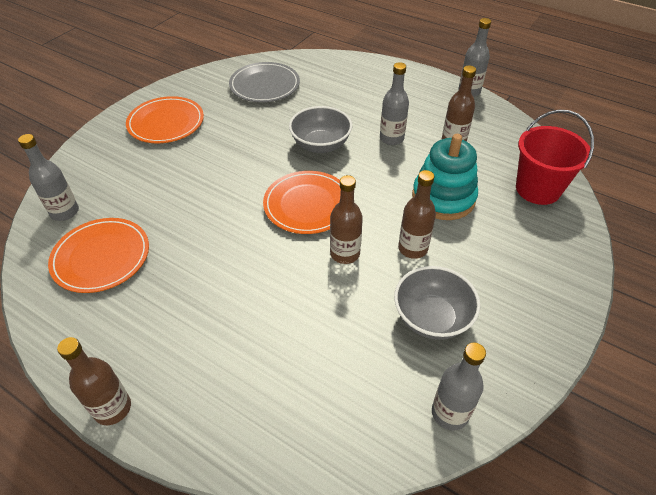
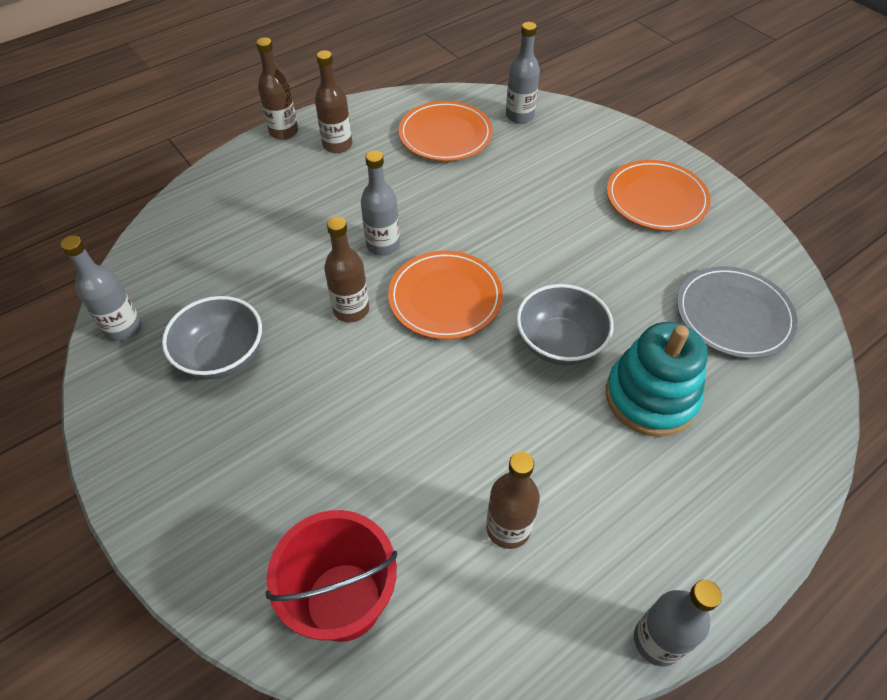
camera: 110 degrees right, 5 degrees up
grey bottle [380,62,409,145] -> grey bottle moved to [361,150,400,256]
brown bottle [398,170,436,259] -> brown bottle moved to [315,50,352,153]
turquoise stacking toy [412,134,478,220] -> turquoise stacking toy moved to [606,322,708,437]

